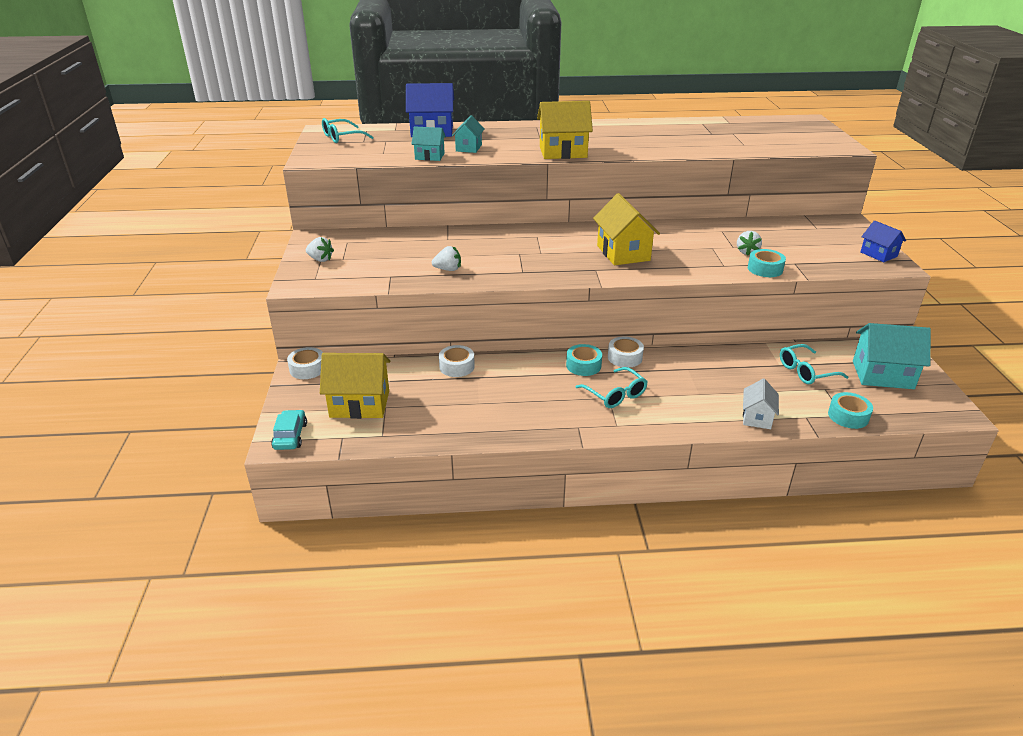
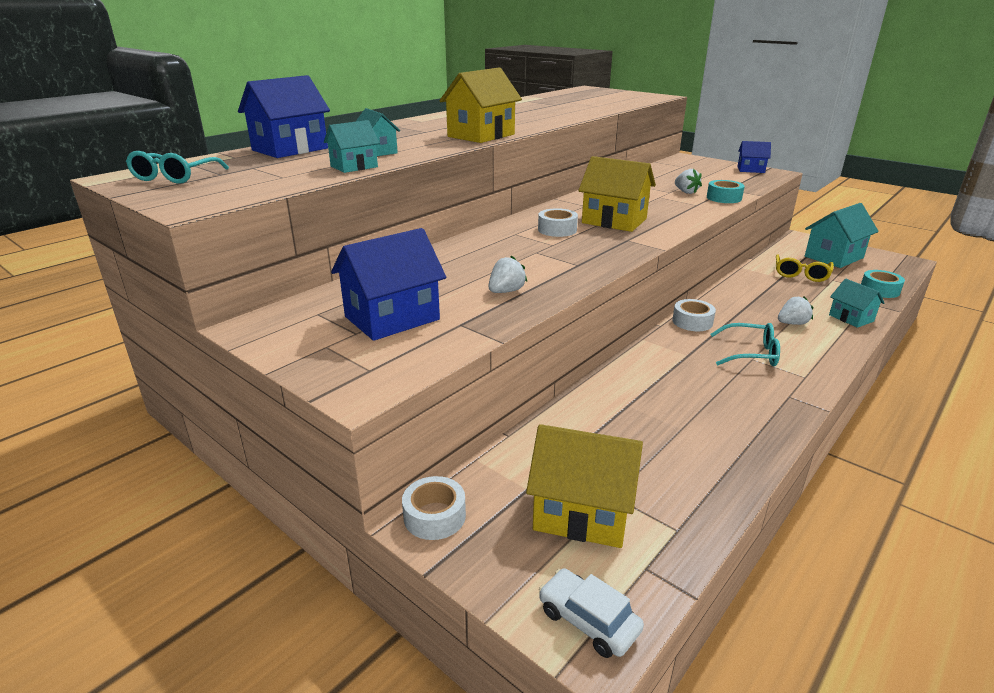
camera: 45 degrees left, 5 degrees down
turquoise car [271,410,307,450] -> white car [539,568,644,658]
white strawberry [306,237,334,262] -> white strawberry moved to [778,296,813,325]
yellow house [320,353,390,419] -> yellow house turned 60 degrees clockwise [526,424,643,548]
white tape [439,345,475,377] -> white tape moved to [538,208,578,237]
turquoise tape [566,344,602,376] -> none
white house [743,378,779,429] -> turquoise house [829,279,884,328]
turquoise glasses [780,344,848,384] -> yellow glasses [776,254,834,282]
none -> blue house [331,228,446,341]

